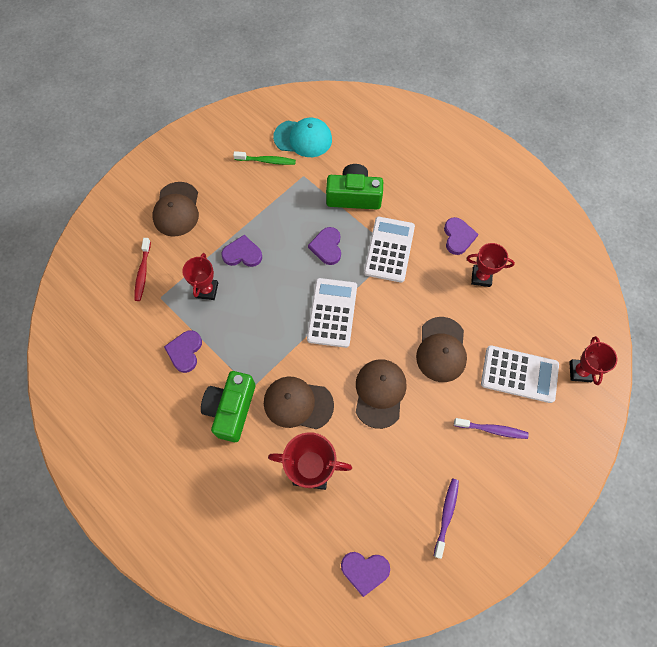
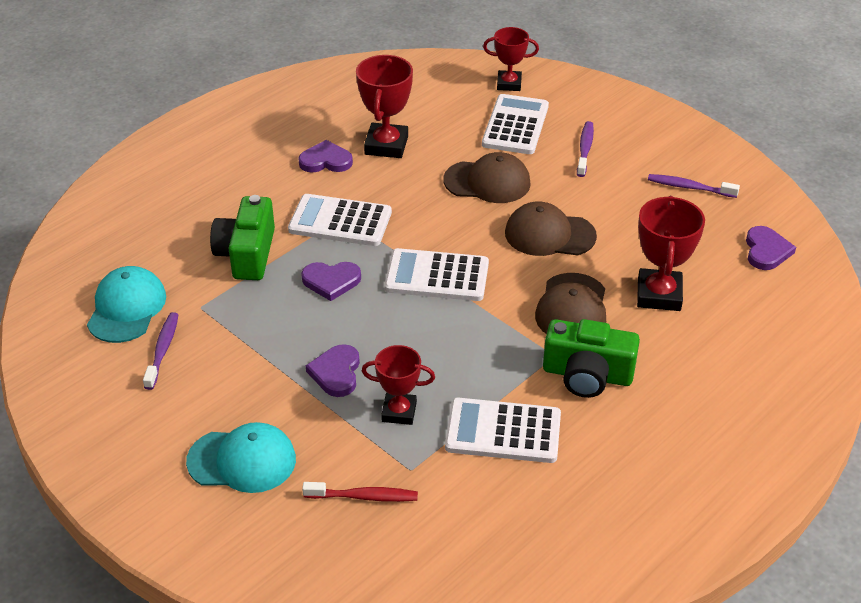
camera: 90 degrees left, 25 degrees down
brown cap [152,182,199,237] -> turquoise cap [186,422,296,493]
purple heart [164,330,202,373] -> white calculator [445,398,561,463]
green toothbrush [233,151,296,165] -> purple toothbrush [143,312,178,390]
red trophy [467,243,515,287] -> red trophy [356,55,413,158], size x1.52

